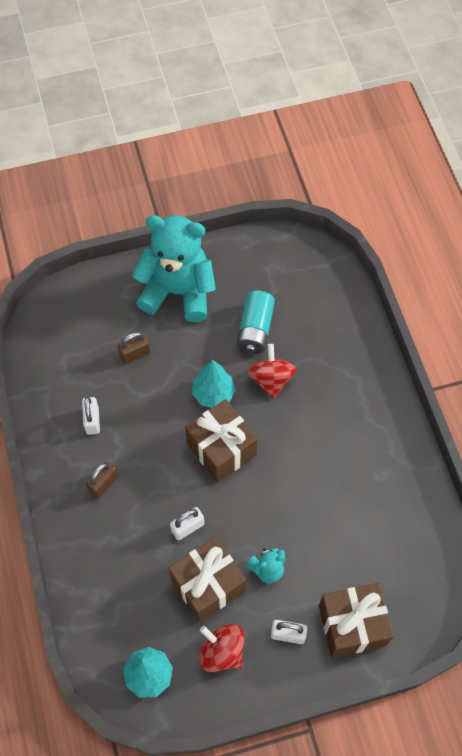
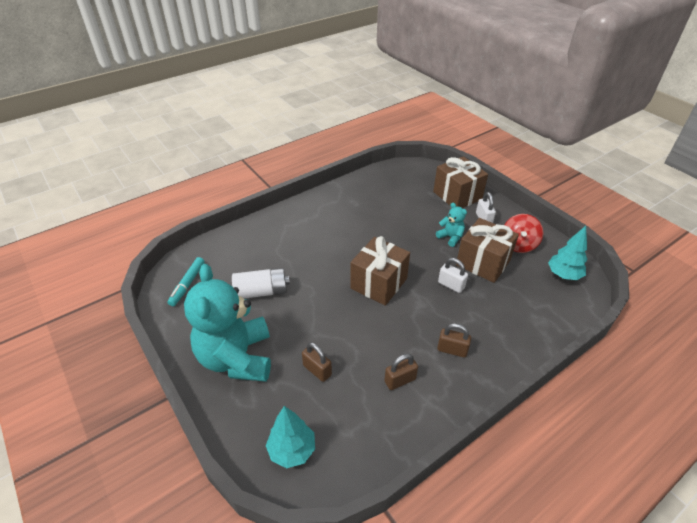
camera: 110 degrees left, 20 degrees down
white padlock [82,396,100,435] -> brown padlock [384,354,418,390]
turquoise tree [192,360,236,408] -> turquoise tree moved to [266,406,315,468]
turquoise battery [237,291,275,354] -> white battery [232,268,290,298]
red spinning top [248,344,297,399] -> none
none -> turquoise marker [168,257,205,306]

